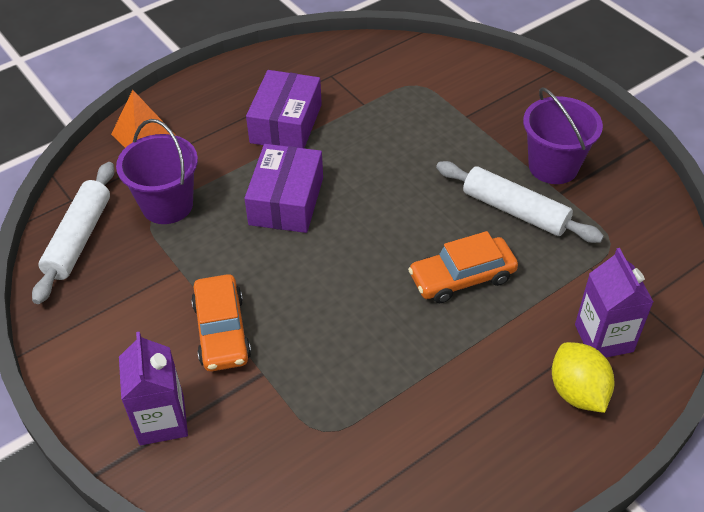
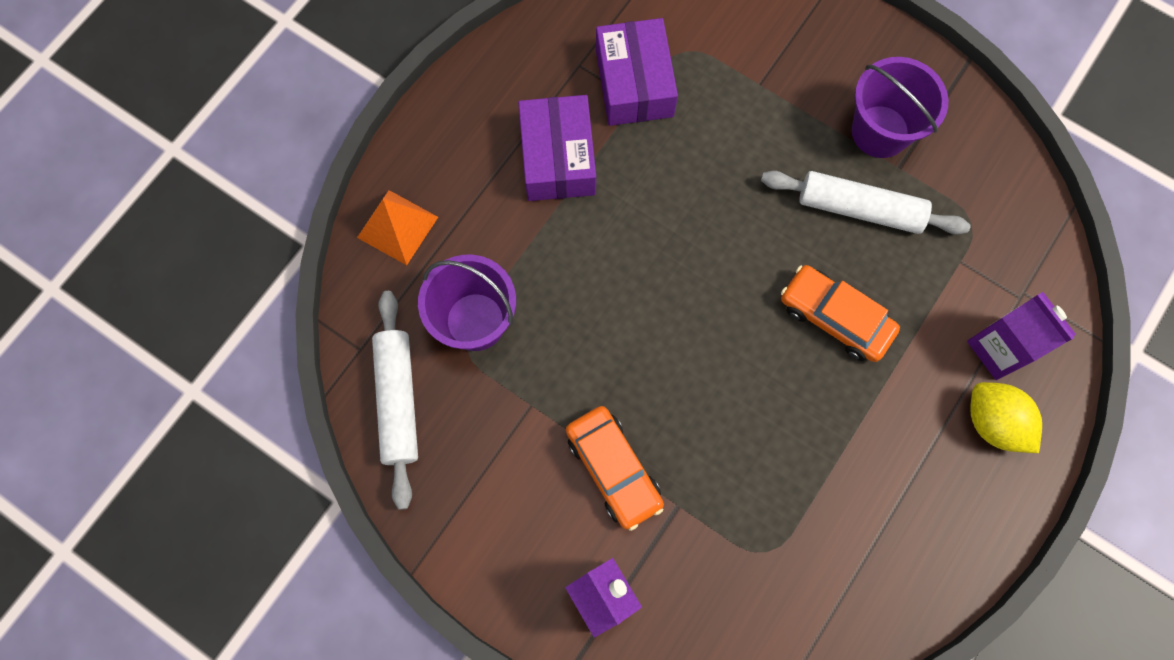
camera: 20 degrees left, 25 degrees up
purple box [244,144,323,233] -> purple box moved to [596,18,678,126]
orange car [408,231,518,303] -> orange car turned 75 degrees clockwise [781,265,900,362]

